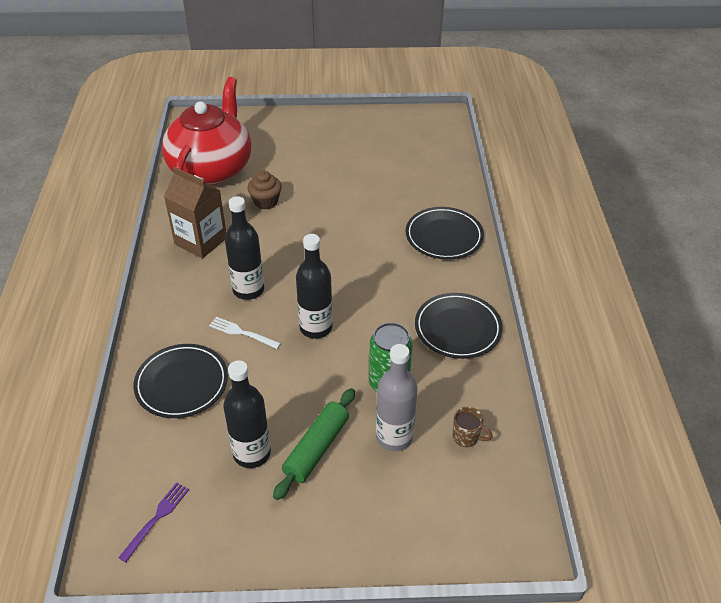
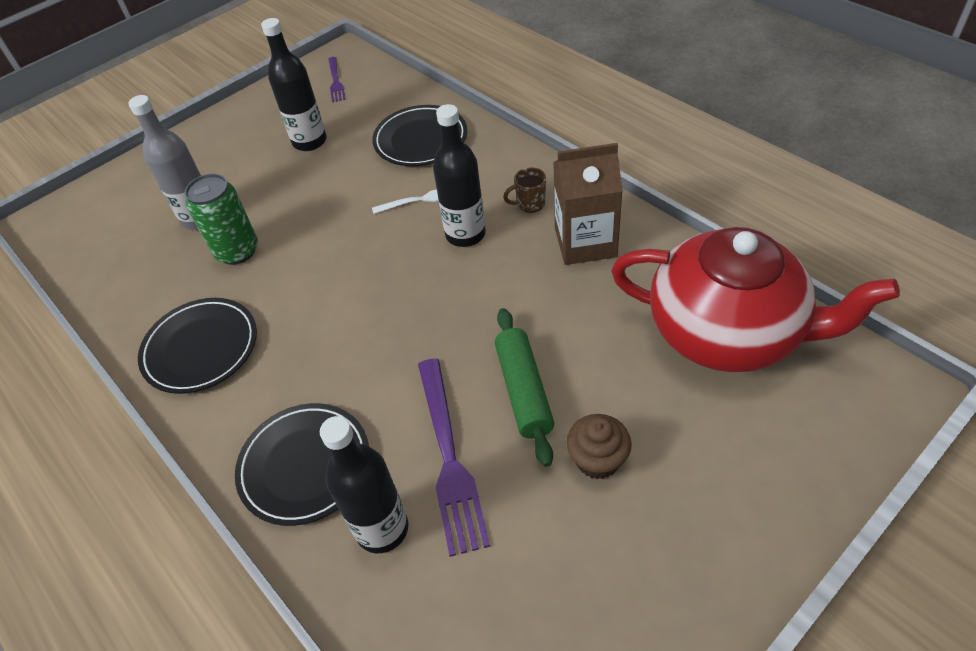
camera: 145 degrees right, 5 degrees up
red teapot [162,77,251,185] -> red teapot turned 45 degrees counterclockwise [611,227,900,372]
brown cupcake [248,171,282,210] -> brown cupcake moved to [566,414,632,479]
green rolling pin [273,388,355,500] -> green rolling pin moved to [495,308,554,467]
black bottle [296,234,333,339] -> black bottle moved to [320,416,408,553]
brown mug [453,407,493,447] -> brown mug moved to [503,167,546,213]
none -> purple fork [418,358,490,557]

